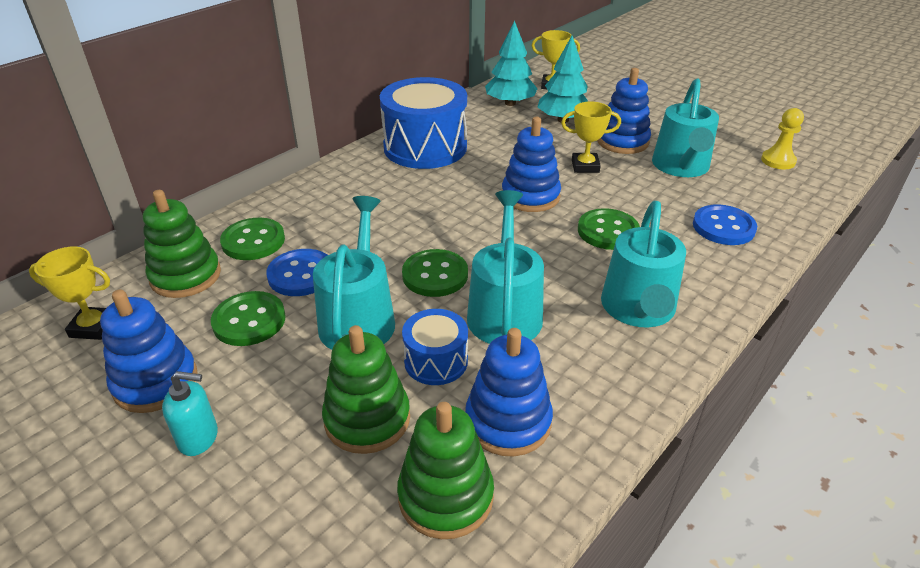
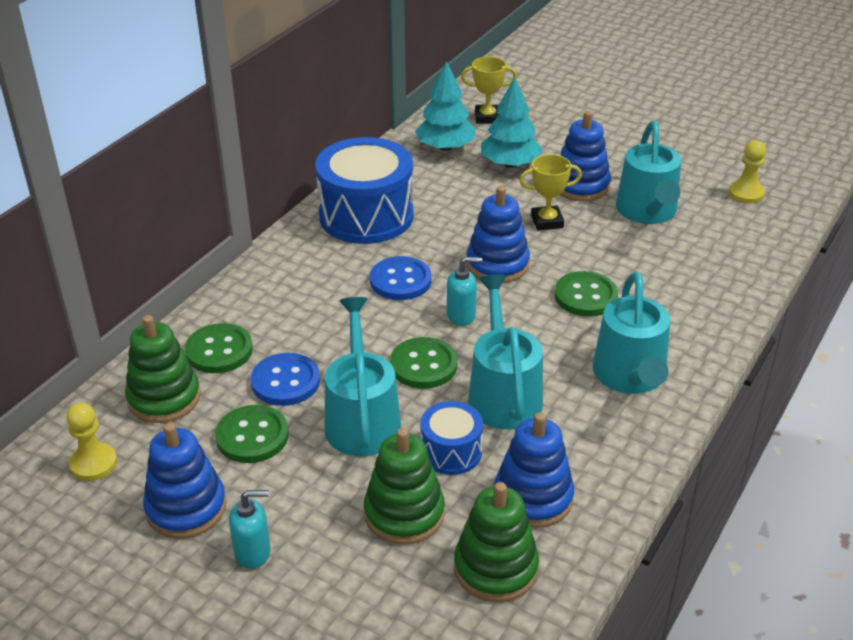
camera: 10 degrees left, 0 degrees up
yellow trophy [29,247,110,340] -> yellow pawn [66,403,117,481]
blue button [693,204,757,245] -> blue button moved to [370,256,432,300]
none -> turquoise soap dispenser [447,257,482,326]

